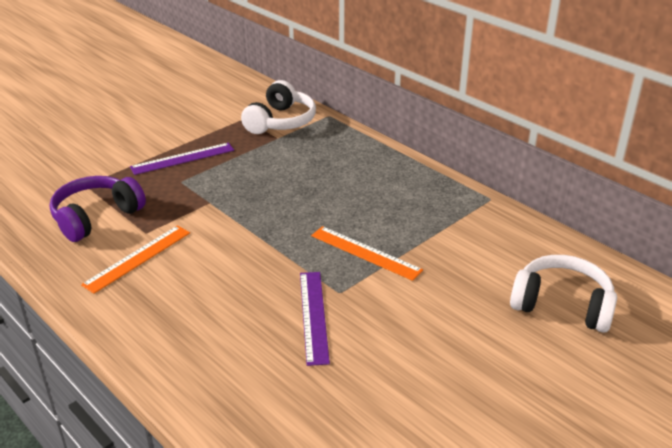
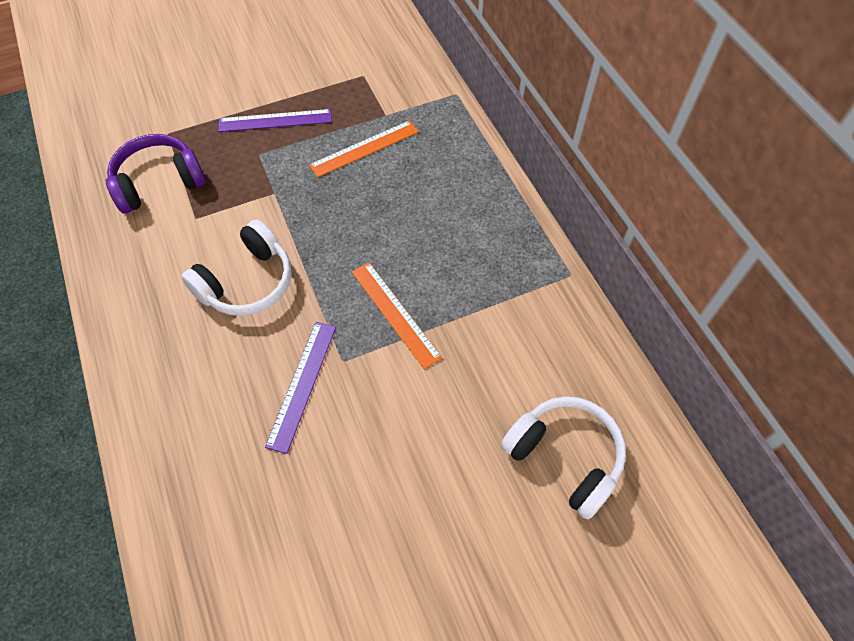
camera: 20 degrees right, 25 degrees up
orange ruler [81,226,190,294] -> orange ruler moved to [309,120,419,177]
white headphones [241,80,316,134] -> white headphones moved to [181,220,292,316]

